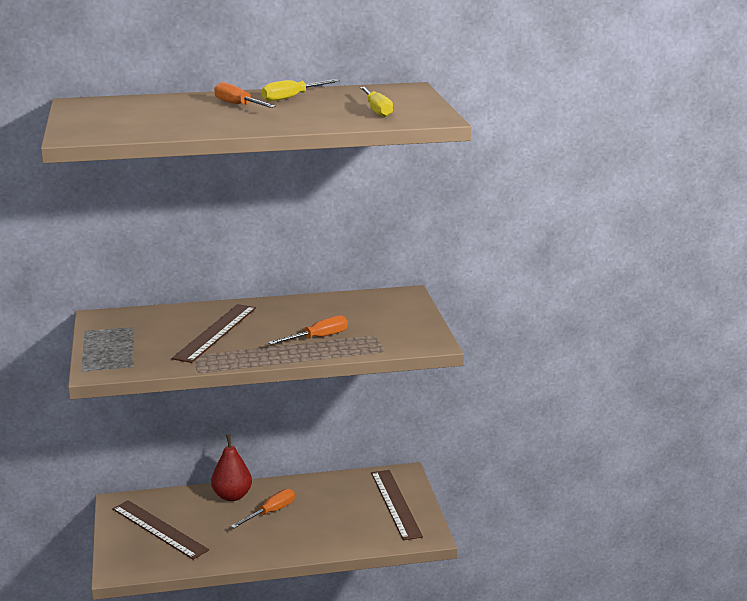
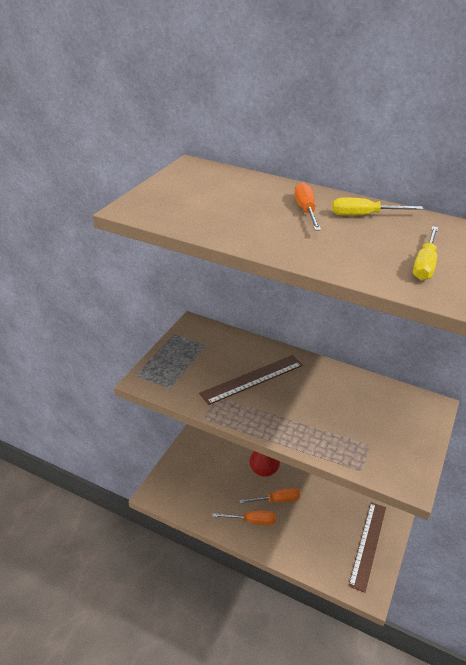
camera: 35 degrees right, 15 degrees up
brown ruler [112,500,209,559] -> none
orange screwdriver [268,315,348,345] -> orange screwdriver moved to [212,511,276,525]

